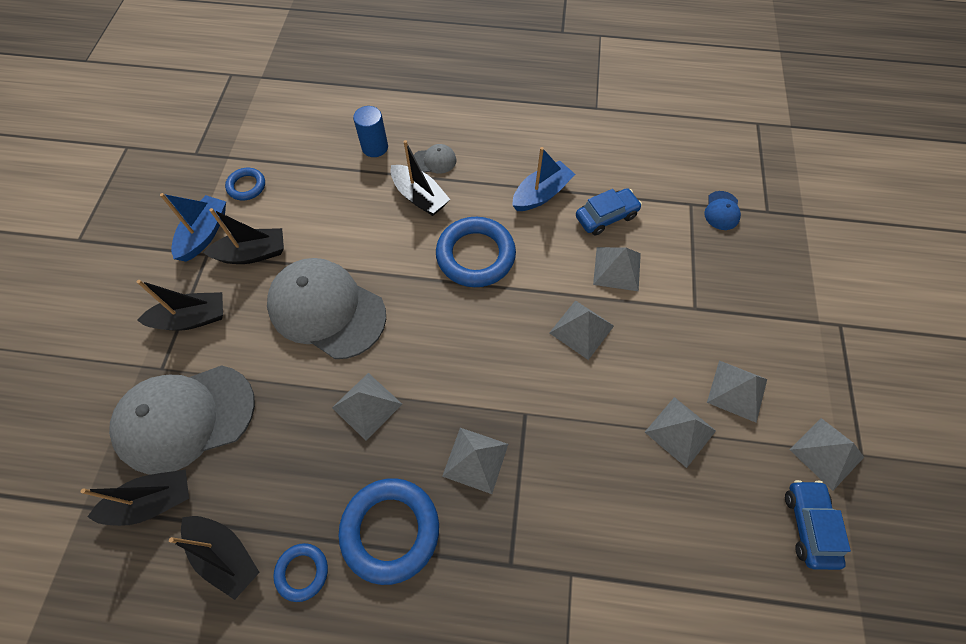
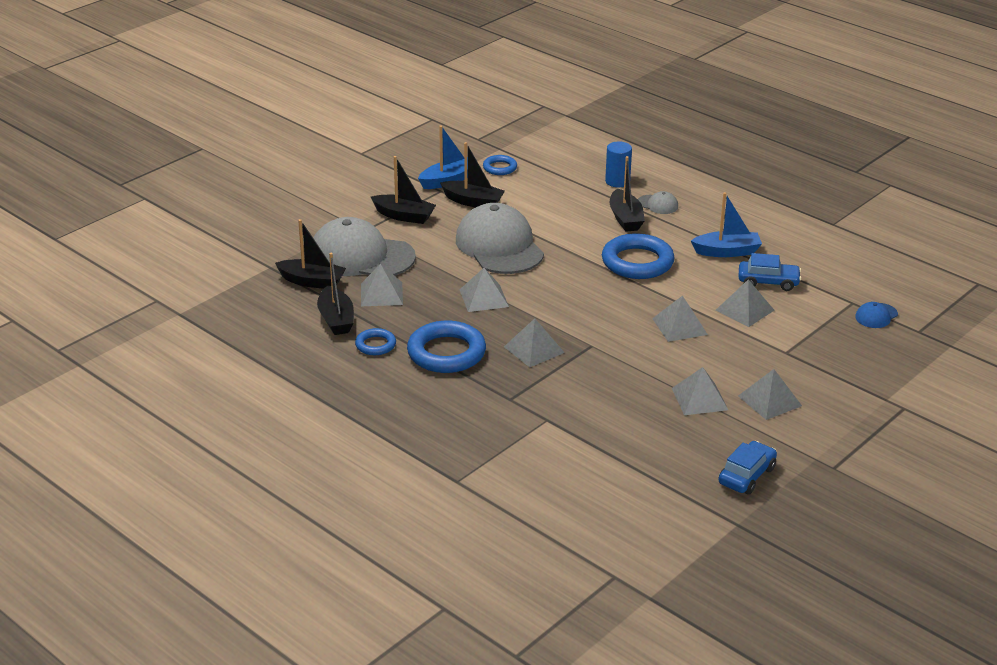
camera: 35 degrees right, 30 degrees down
grey pyramid [790,418,864,491] -> grey pyramid moved to [361,264,403,306]

